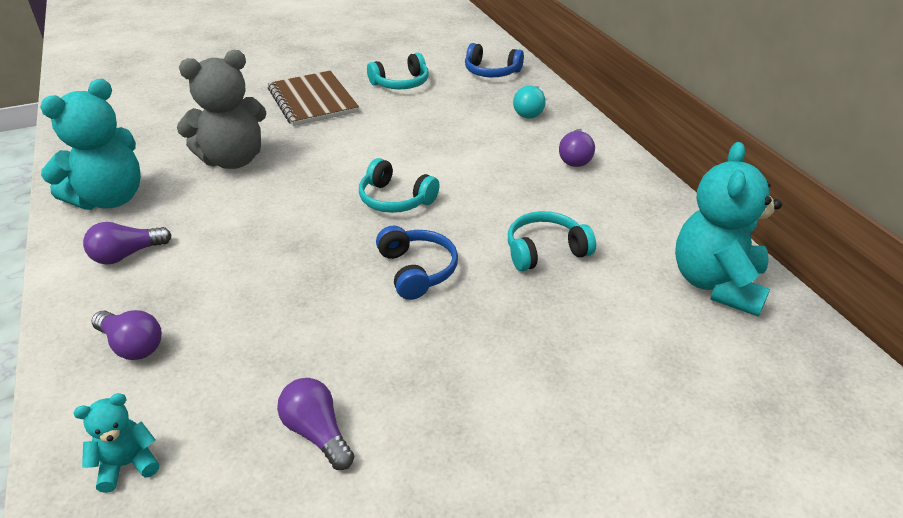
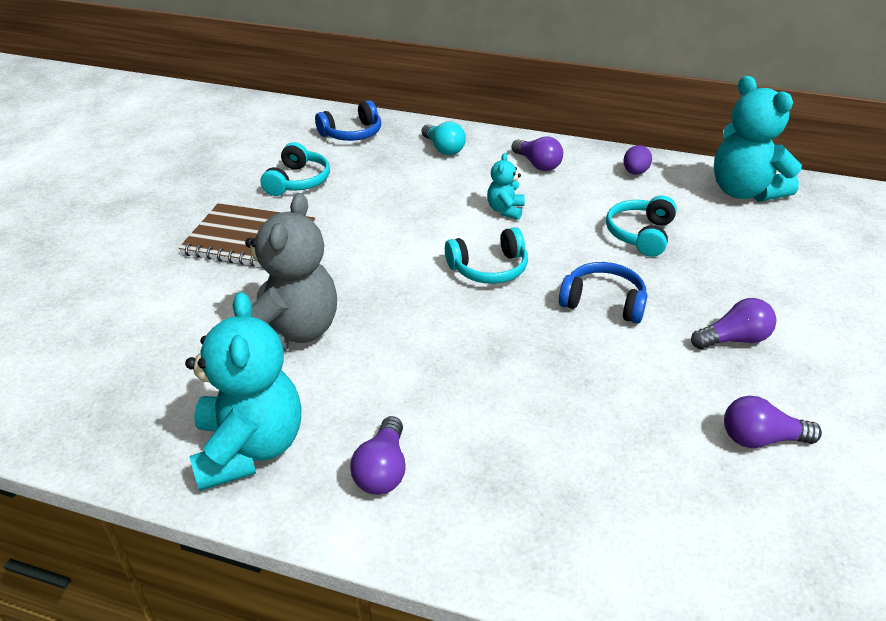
camera: 50 degrees left, 0 degrees up
turquoise teddy bear [73,393,159,493] -> turquoise teddy bear moved to [487,153,525,220]
purple light bulb [92,310,162,360] -> purple light bulb moved to [691,298,776,349]
none -> purple egg [623,145,652,175]

